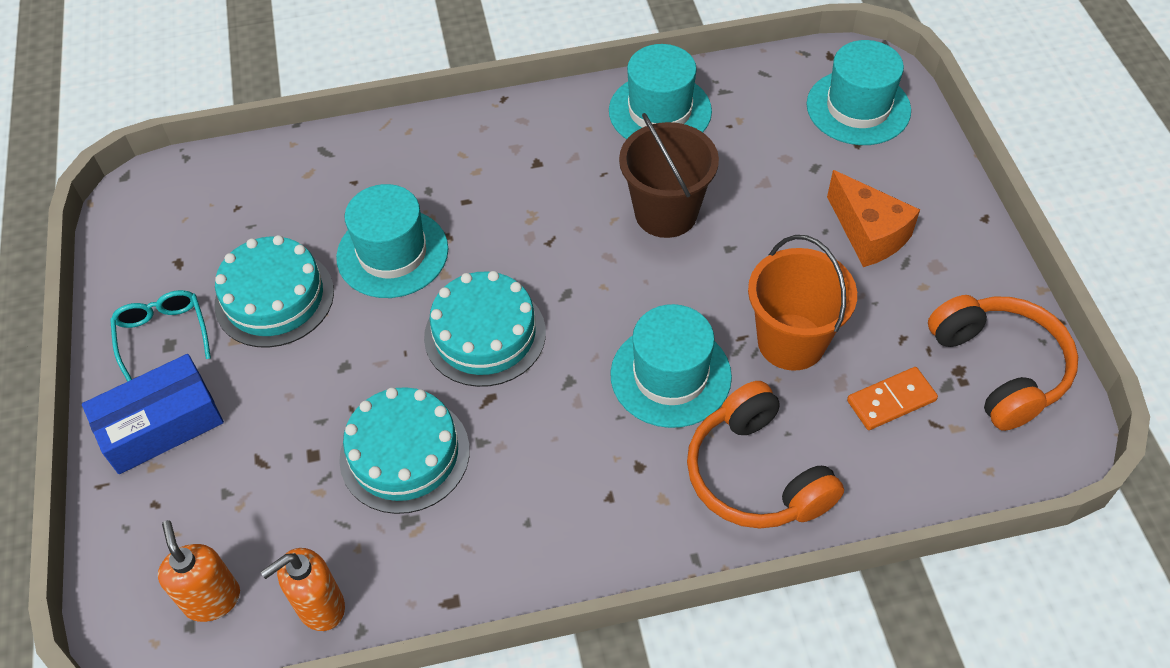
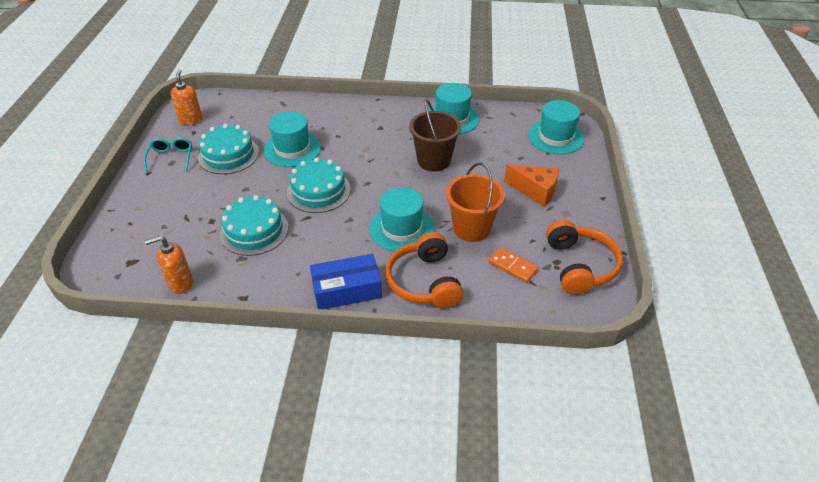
camera: 15 degrees right, 10 degrees down
blue box [82,354,224,474] -> blue box moved to [310,254,382,309]
orange soap dispenser [158,520,240,622] -> orange soap dispenser moved to [171,69,203,125]
orange cheese [827,170,920,267] -> orange cheese turned 45 degrees counterclockwise [504,164,559,207]
orange domino [847,367,938,430] -> orange domino turned 45 degrees clockwise [488,247,539,283]

